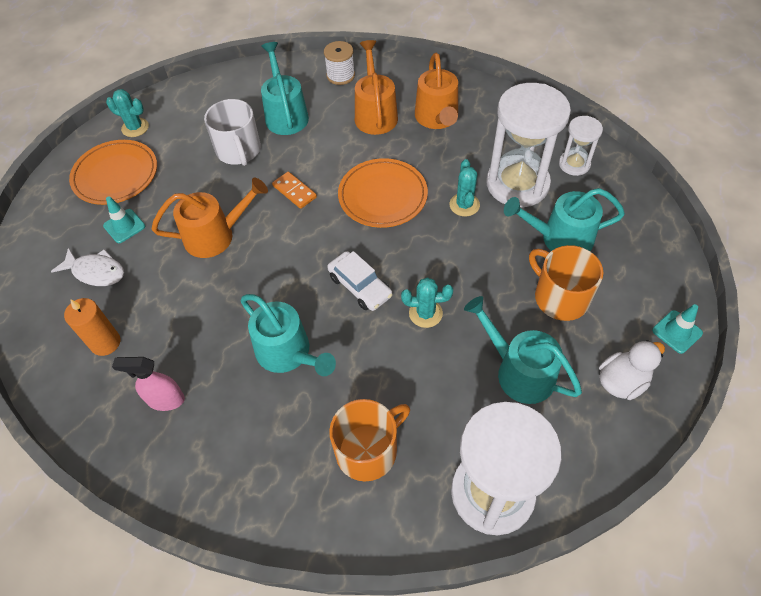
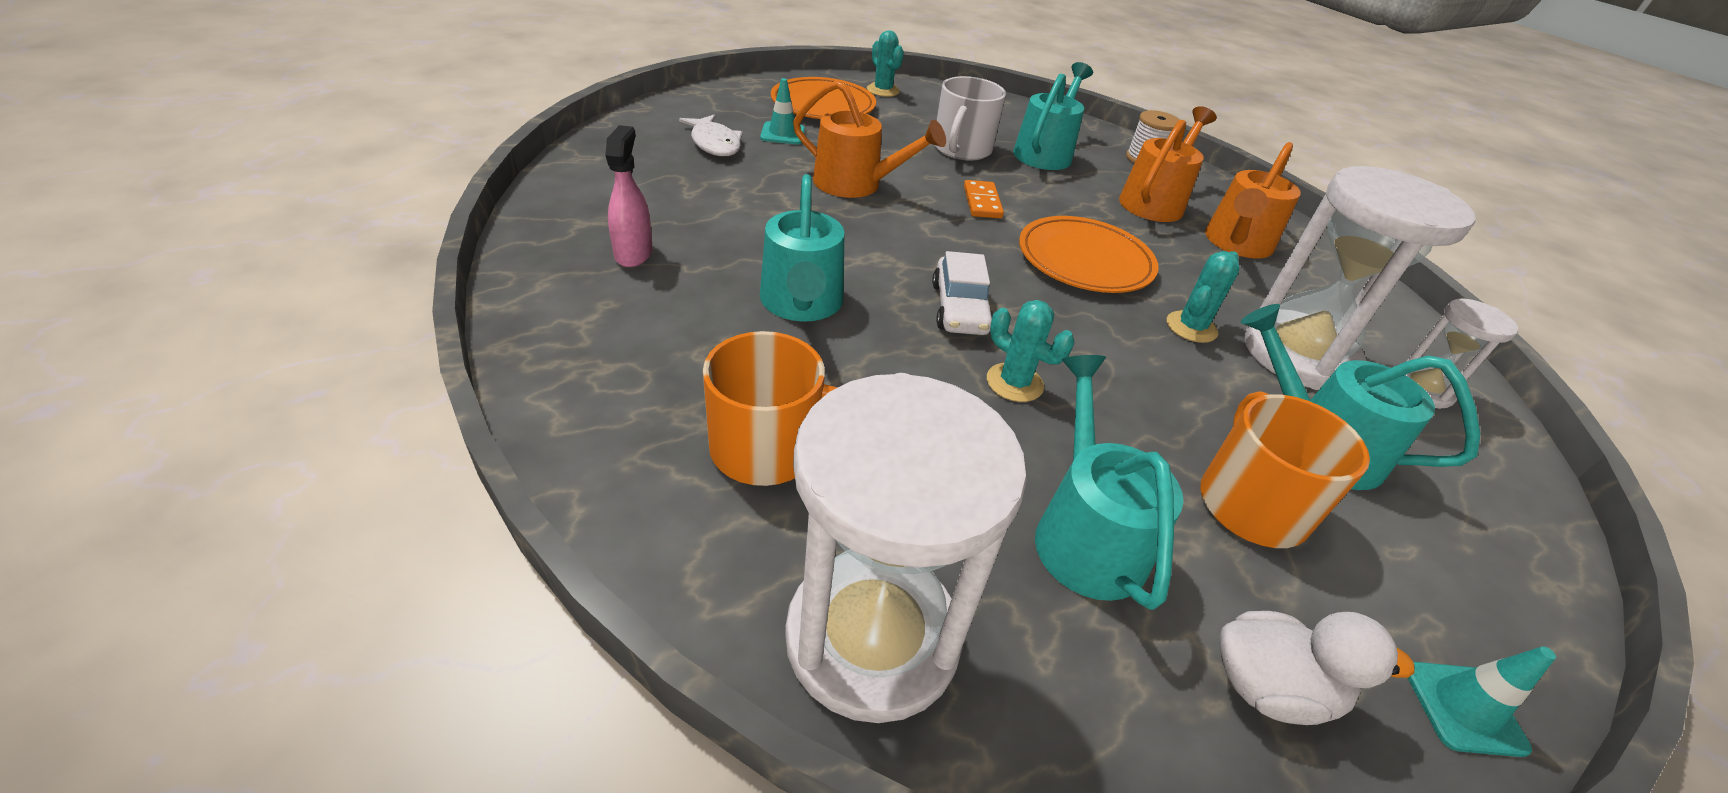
camera: 35 degrees right, 15 degrees down
orange candle [64,298,120,356] -> none
pink spray bottle [112,357,185,411] -> pink spray bottle turned 45 degrees clockwise [605,125,653,267]

